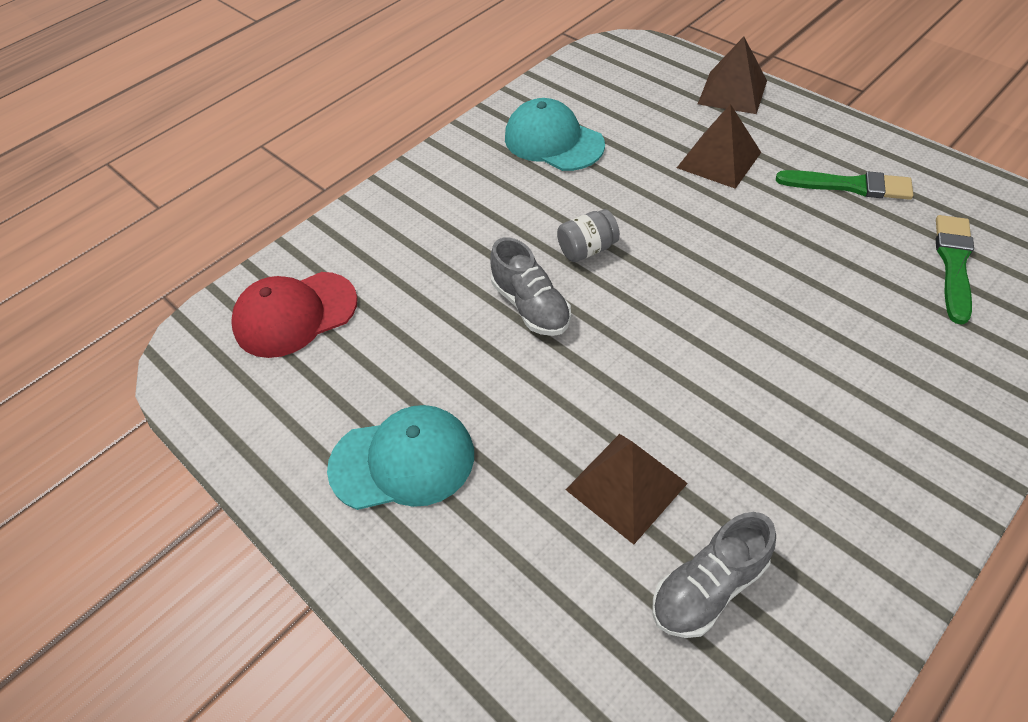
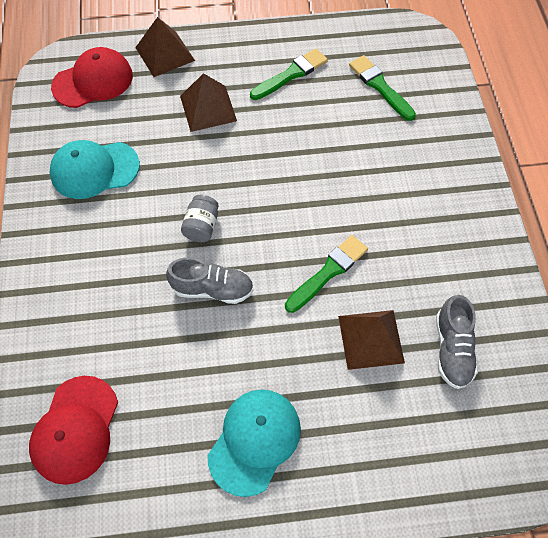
camera: 55 degrees left, 10 degrees up
none -> red cap [51,47,133,108]
none -> green brush [285,235,368,313]

